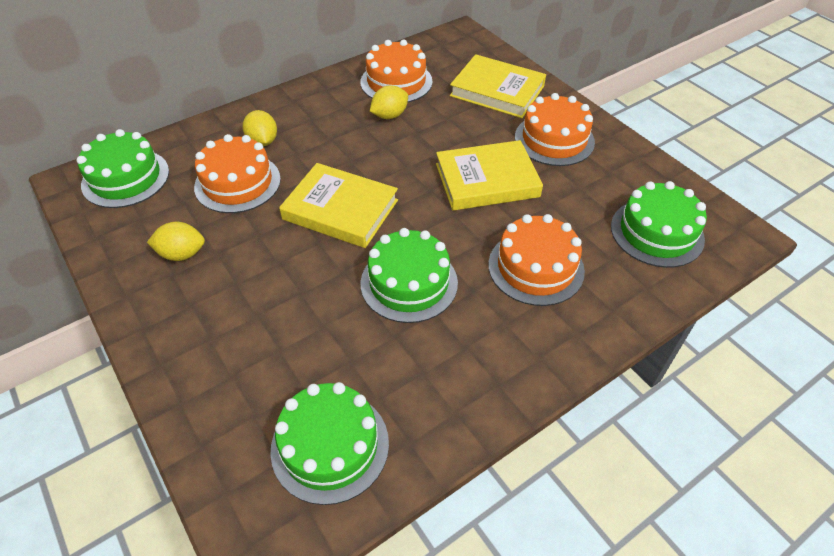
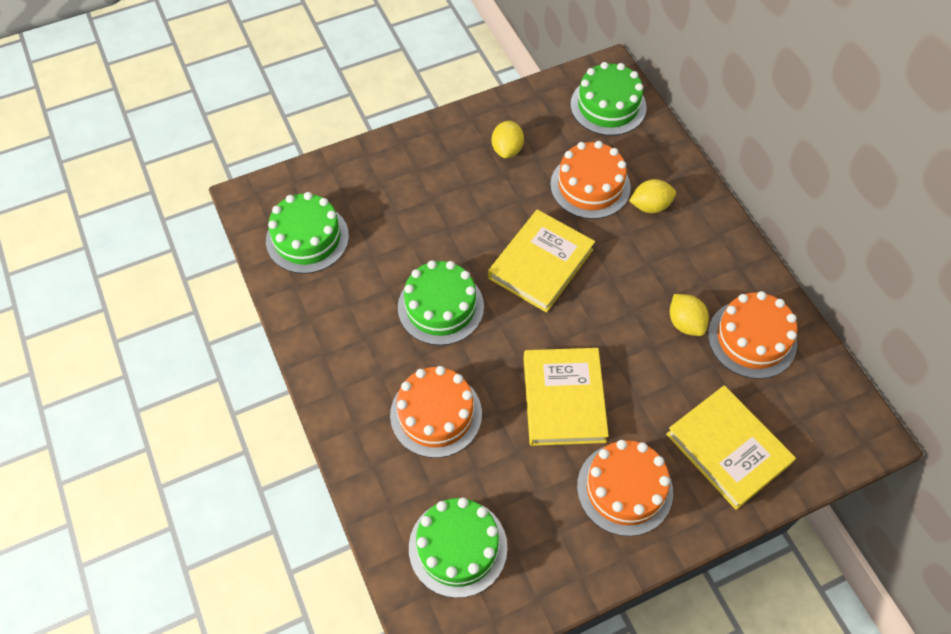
camera: 100 degrees right, 10 degrees up
yellow book [450,54,546,118] -> yellow book turned 75 degrees counterclockwise [666,385,796,510]

